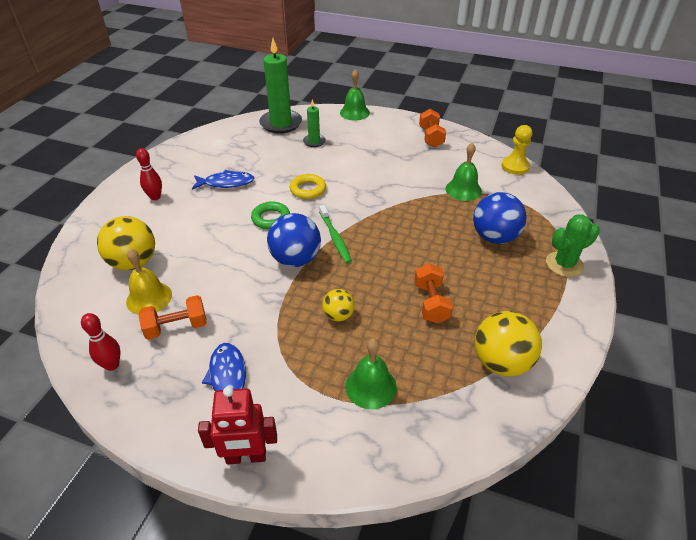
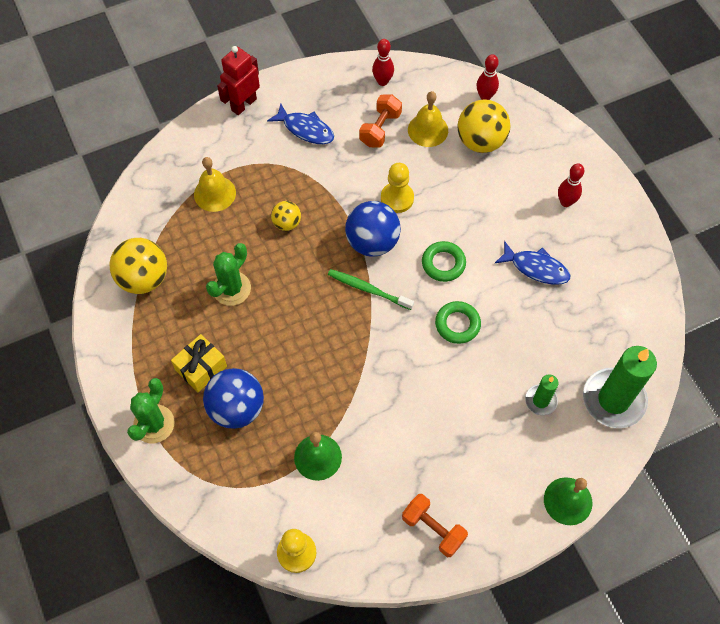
camera: 135 degrees right, 20 degrees up
blue fish [192,170,254,190] -> blue fish turned 105 degrees counterclockwise [495,241,570,285]
yellow ring [290,174,326,199] -> green ring [435,301,481,344]
green bell [345,338,397,409] -> yellow bell [194,157,236,212]
orange dumbbell [414,263,453,323] -> green cactus [206,243,251,306]
none -> yellow gift [171,334,227,392]
none -> yellow pawn [381,163,414,213]
none -> red bowling pin [476,54,499,100]

